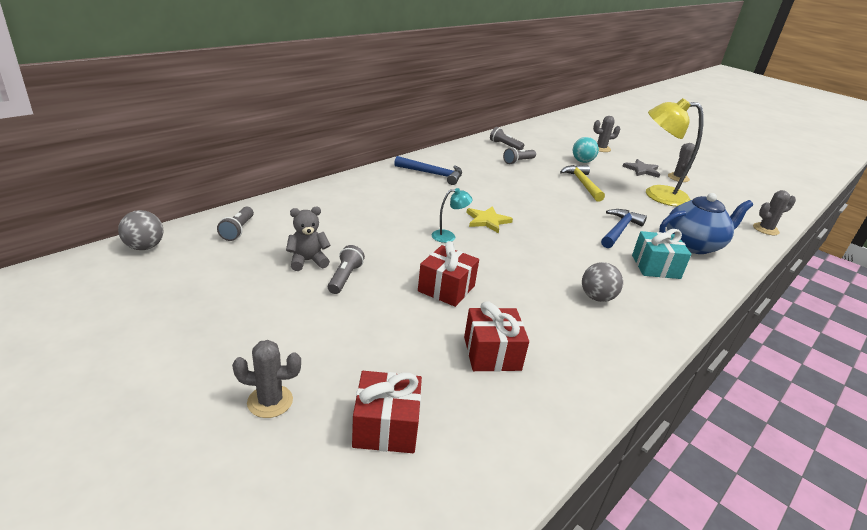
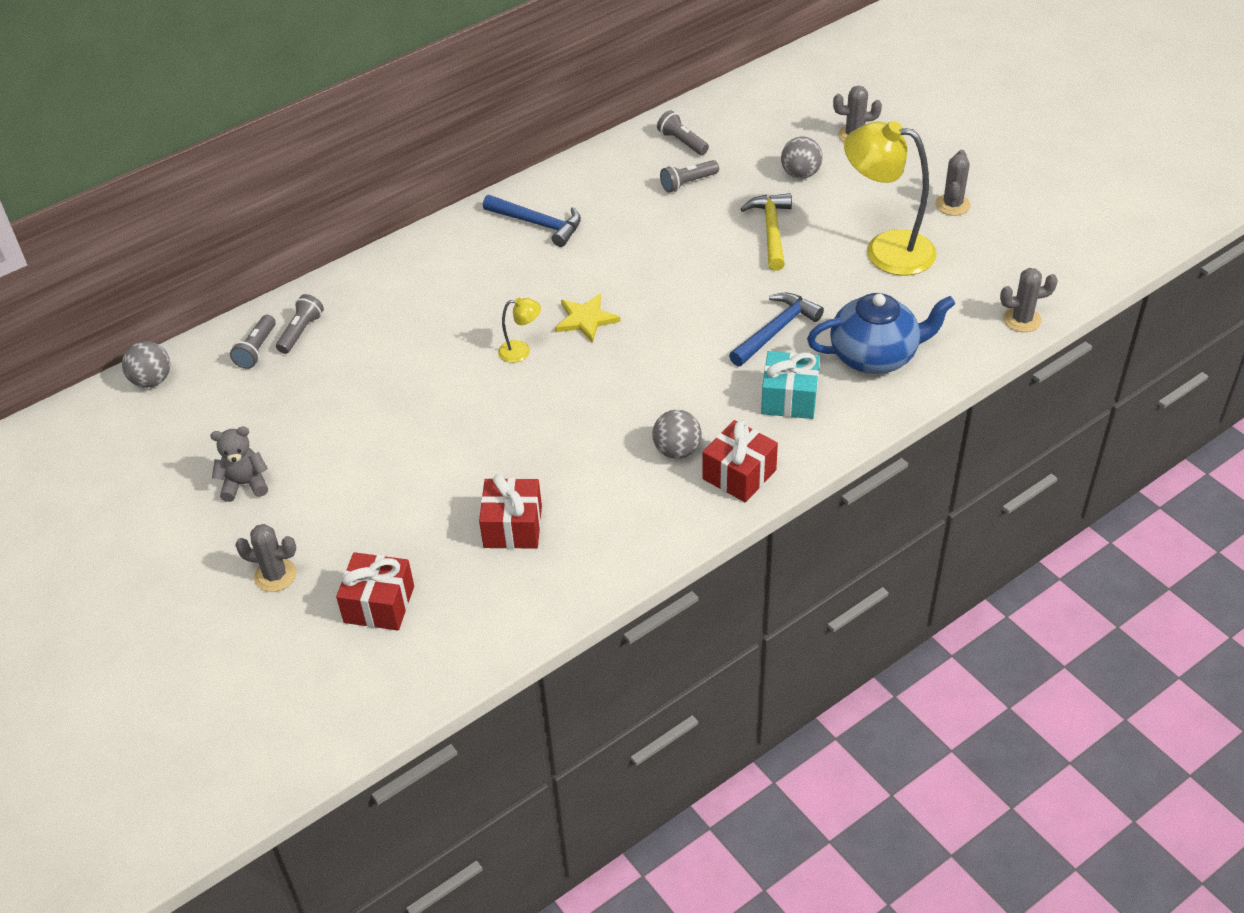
camera: 15 degrees right, 15 degrees up
grey teddy bear [286,207,331,271] -> grey teddy bear moved to [210,427,268,502]
grey flashlight [328,245,365,294] -> grey flashlight moved to [276,294,324,354]
red gift [418,241,479,307] -> red gift moved to [702,420,778,503]
turquoise lamp [432,188,473,243] -> yellow lamp [498,298,541,363]
turquoise ball [573,137,599,163] -> grey ball [781,137,823,179]
grey star [622,159,660,178] -> none

